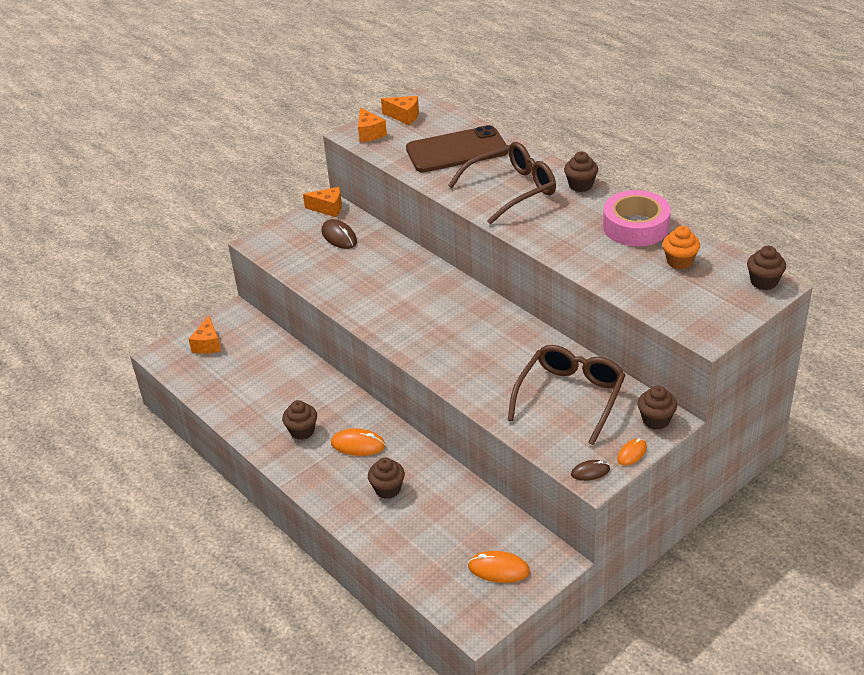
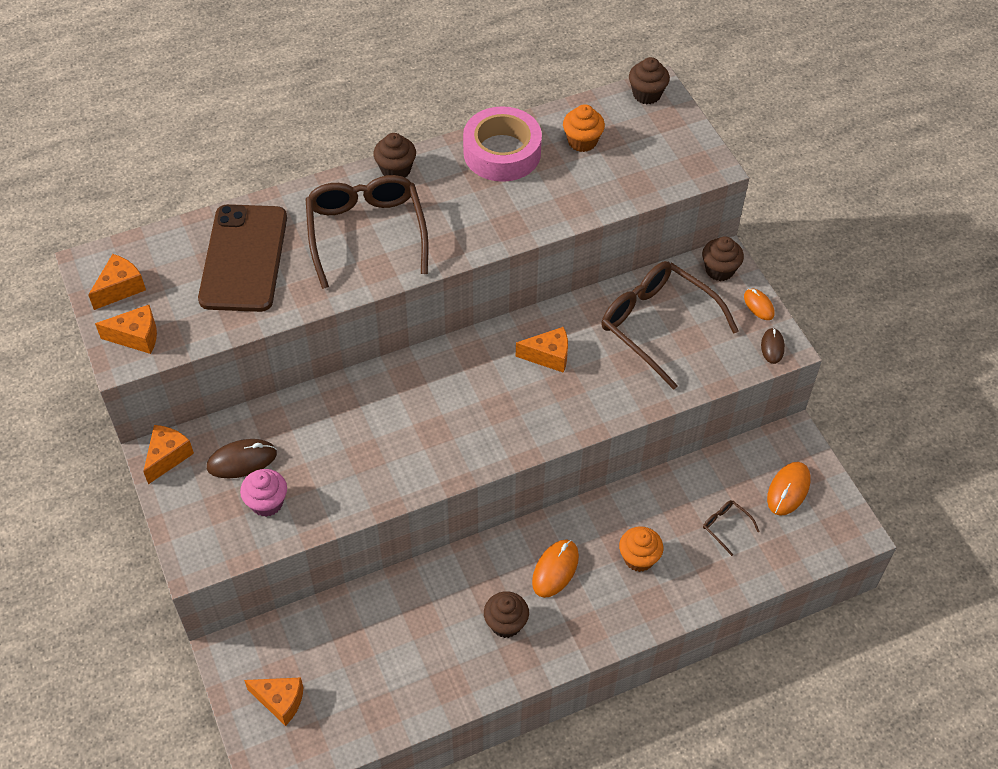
camera: 75 degrees left, 15 degrees up
brown cupcake [368,457,405,499] -> orange cupcake [619,526,663,572]
none -> pink cupcake [240,469,287,517]
none -> orange cheese [516,327,568,373]
none -> brown glasses [703,500,760,556]

